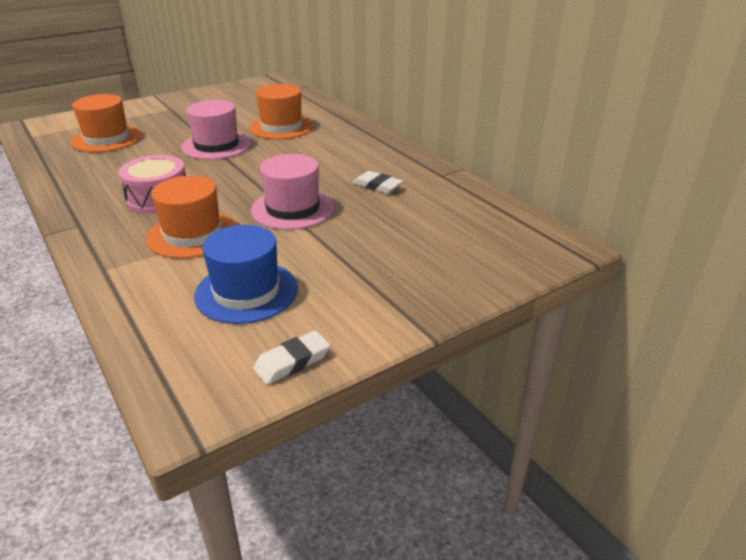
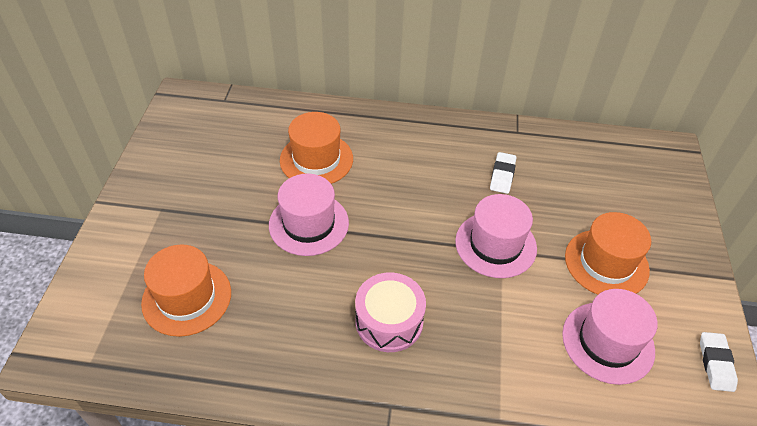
camera: 50 degrees left, 15 degrees up
orange hat [146,176,237,258] -> orange hat moved to [565,212,651,295]
blue hat [194,225,298,324] -> pink hat [562,289,658,385]
white eraser [353,171,403,194] -> white eraser turned 60 degrees counterclockwise [490,152,516,194]

